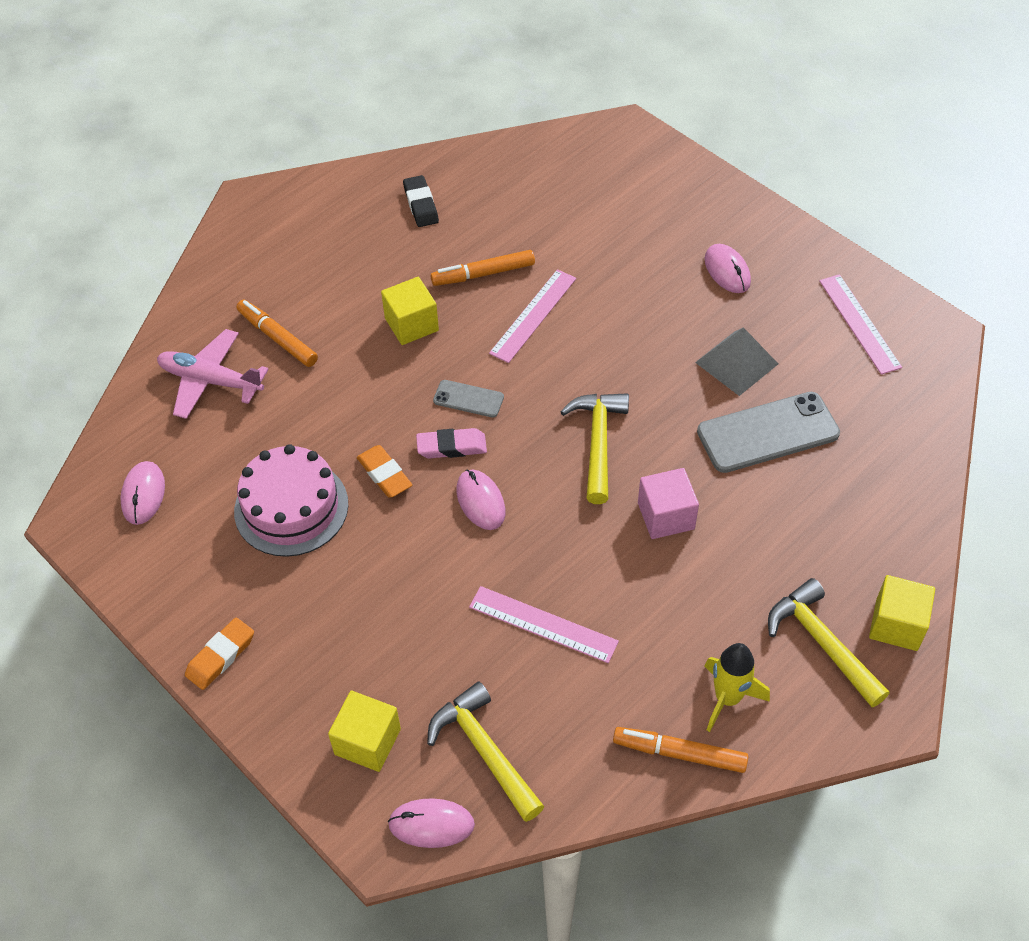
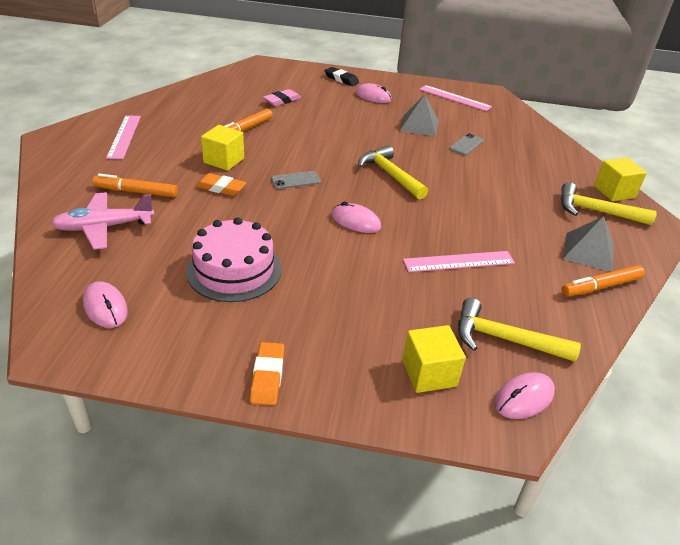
camera: 40 degrees left, 15 degrees down
orange eraser [357,445,412,497] -> orange eraser moved to [196,173,247,196]
black eraser [403,175,439,227] -> black eraser moved to [325,67,359,86]
pink eraser [416,428,487,459] -> pink eraser moved to [263,89,301,106]
pink ruler [489,269,576,363] -> pink ruler moved to [106,115,141,159]
pink cube [638,468,699,539] -> none
grey phone [697,392,840,473] -> grey phone [449,133,484,155], size x0.51
yellow rocket [704,643,770,732] -> grey pyramid [563,216,614,272]

